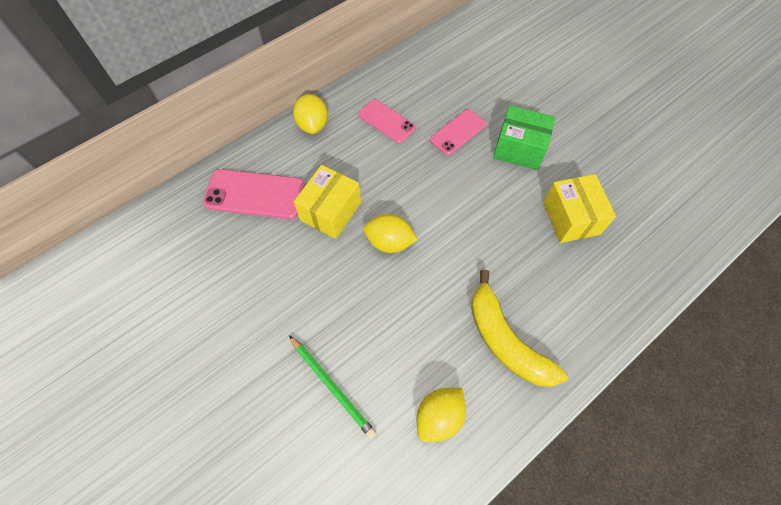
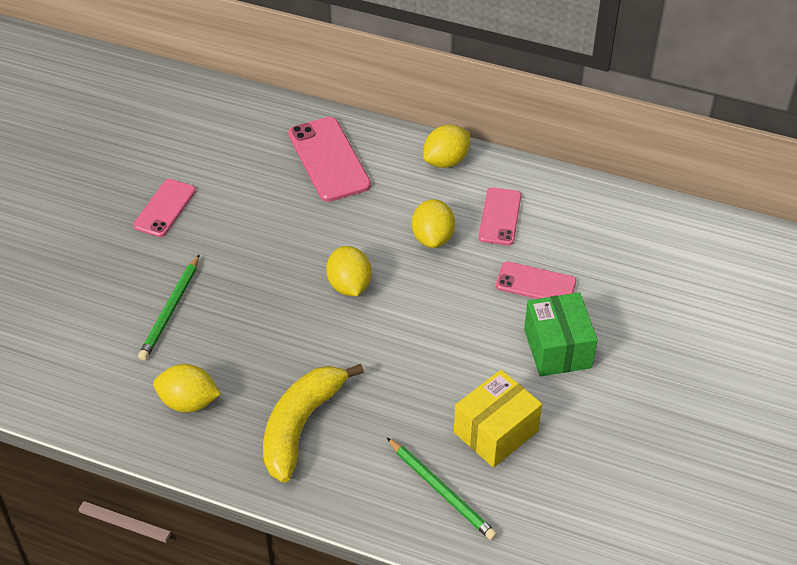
camera: 60 degrees right, 15 degrees down
yellow box [294,165,361,239] -> none
none -> pink phone [133,179,196,237]
none -> green pencil [387,438,497,540]
none -> yellow lemon [412,199,455,248]

